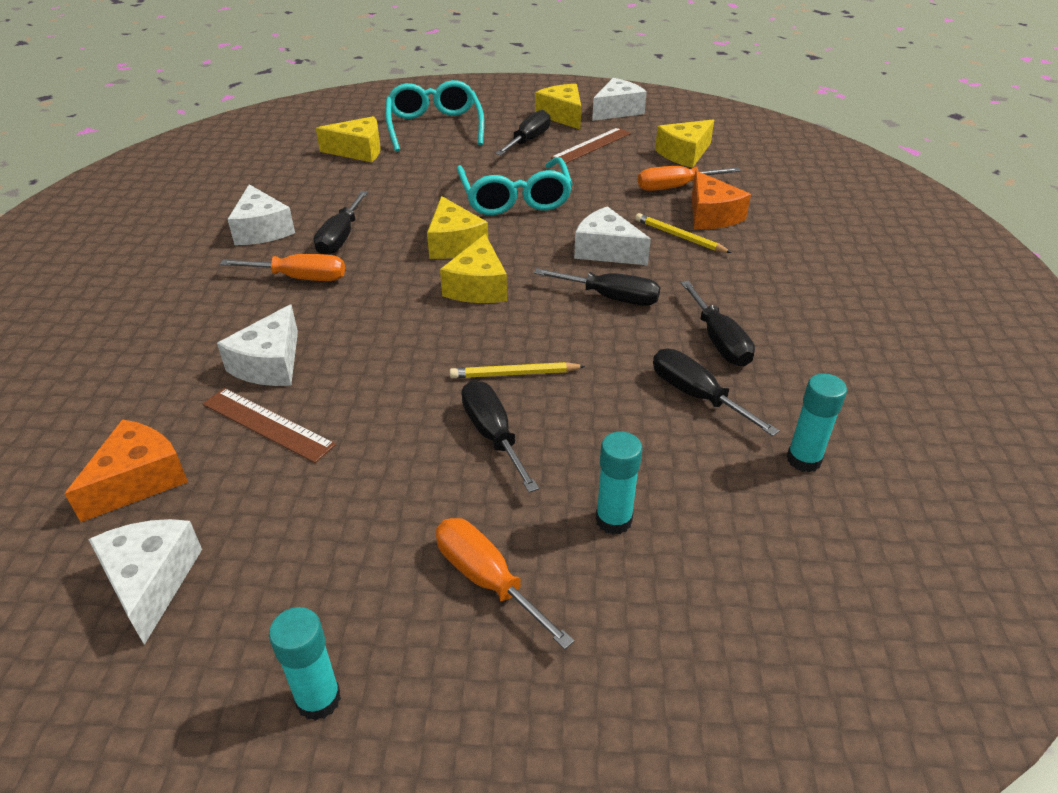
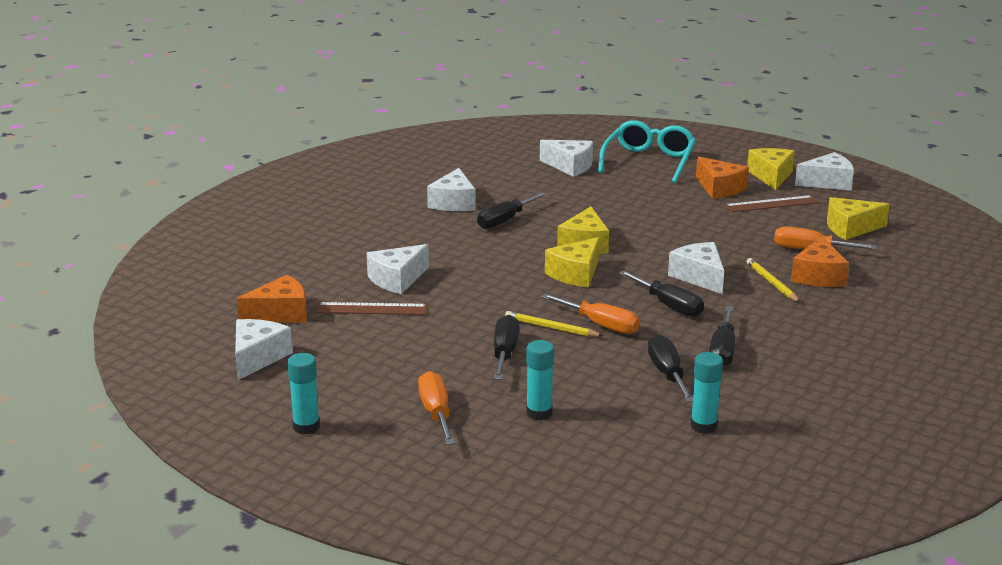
camera: 30 degrees right, 15 degrees down
brown ruler [203,388,336,463] -> brown ruler turned 60 degrees counterclockwise [315,302,427,315]
orange screwdriver [220,254,345,281] -> orange screwdriver moved to [541,294,640,334]
yellow cheese [316,116,381,162] -> white cheese [540,140,593,177]
turquoise glasses [457,157,573,215] -> none
black screwdriver [495,110,551,155] -> orange cheese [696,156,749,199]

